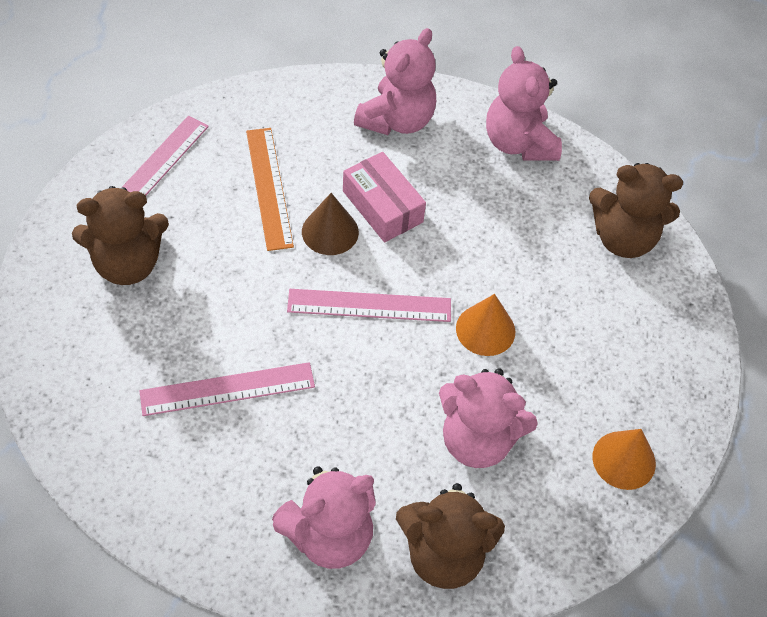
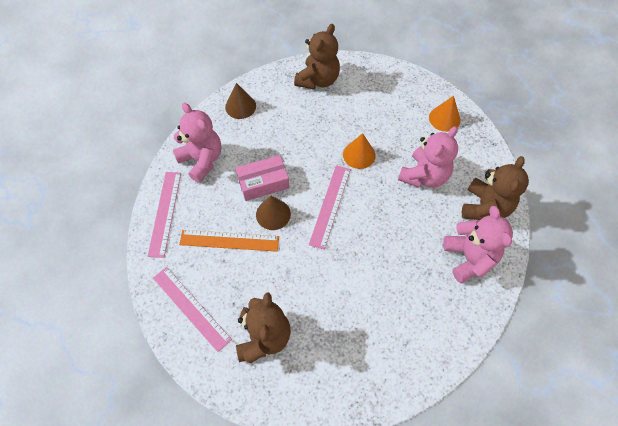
camera: 70 degrees left, 5 degrees up
pink ruler [140,362,315,416] -> pink ruler moved to [148,172,181,258]
pink teddy bear [486,46,562,161] -> brown cone [225,83,256,119]

